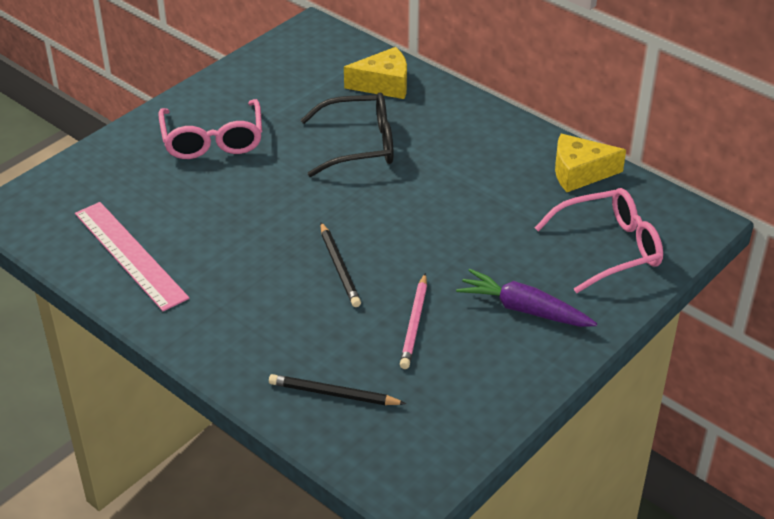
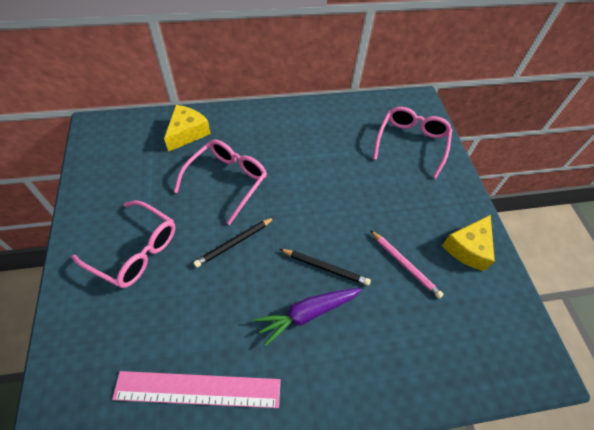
camera: 55 degrees left, 15 degrees up
black pencil [269,374,406,405] -> black pencil moved to [193,217,275,268]
black glasses [301,93,394,177] -> pink glasses [174,139,267,225]
purple carrot [456,269,597,327] -> purple carrot moved to [254,288,362,346]
yellow cheese [555,134,626,192] -> yellow cheese moved to [442,215,495,271]

